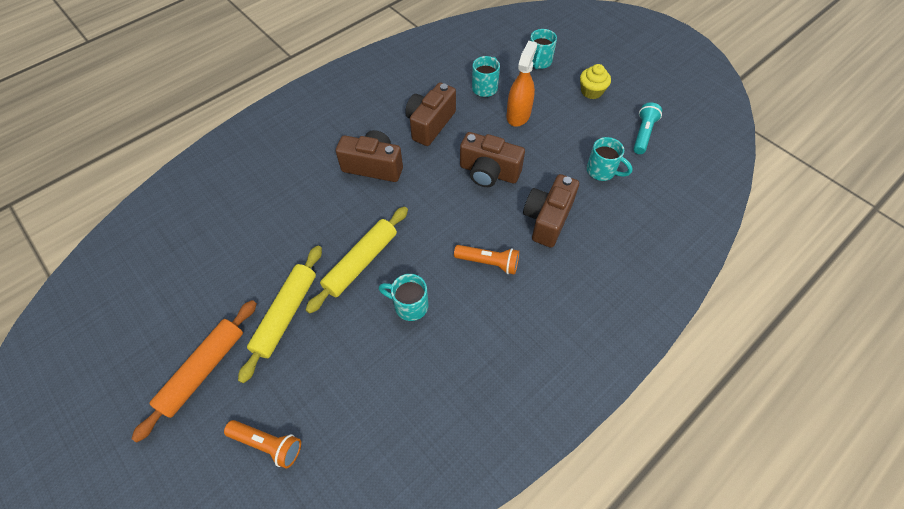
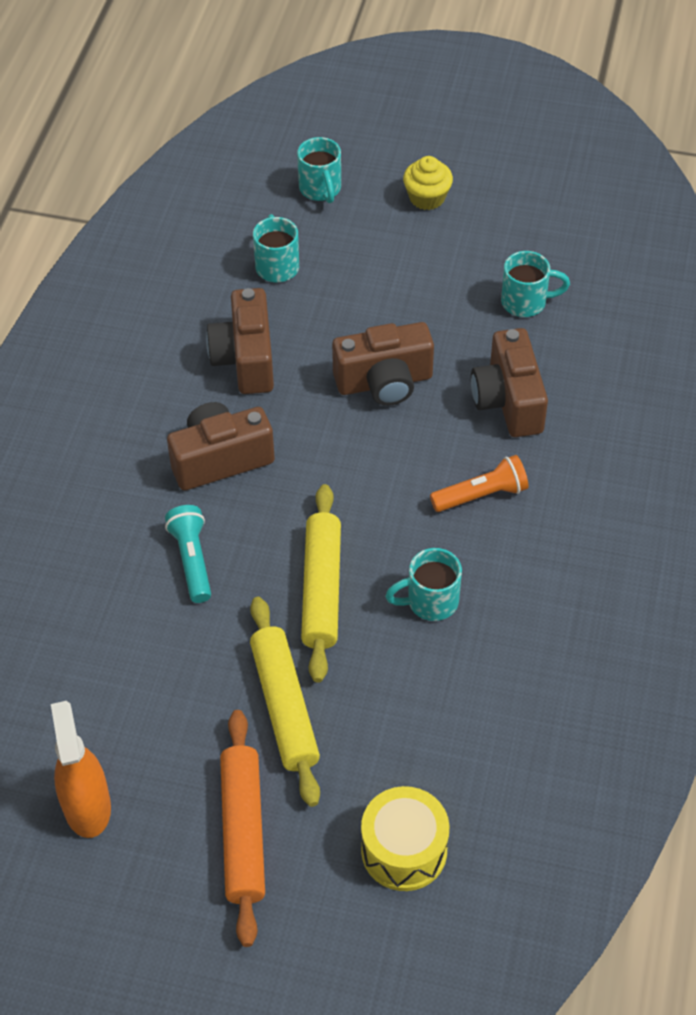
camera: 35 degrees left, 5 degrees down
orange flashlight [224,420,301,469] -> yellow drum [361,786,449,891]
orange spray bottle [506,41,537,127] -> orange spray bottle moved to [51,701,111,838]
turquoise flashlight [633,103,662,154] -> turquoise flashlight moved to [165,505,211,603]

